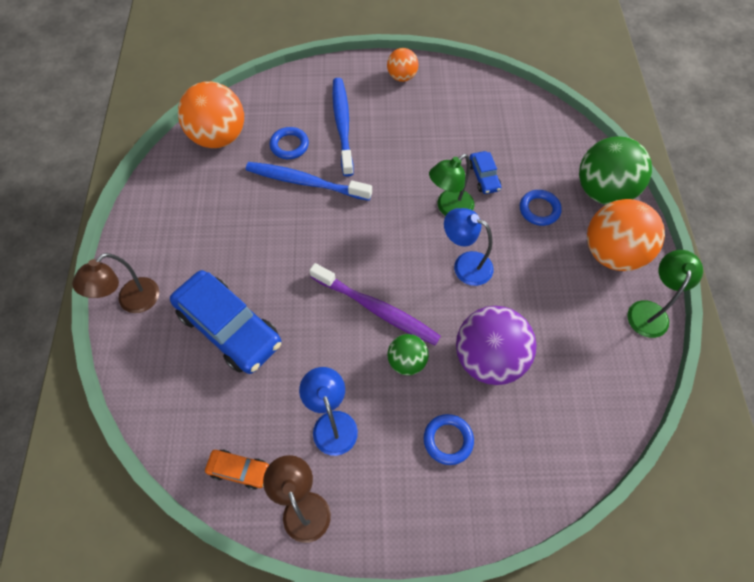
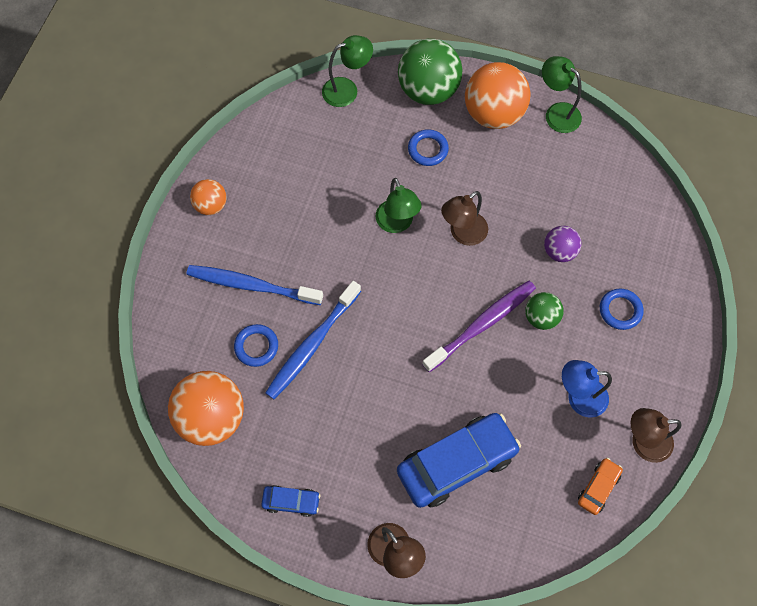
camera: 70 degrees left, 5 degrees up
blue lamp [444,208,493,286] -> brown lamp [441,191,488,246]
purple ball [456,306,536,385] -> purple ball [544,226,582,262], size x0.54
blue car [469,151,501,194] -> blue car moved to [261,485,320,517]
none -> green lamp [322,35,373,107]

